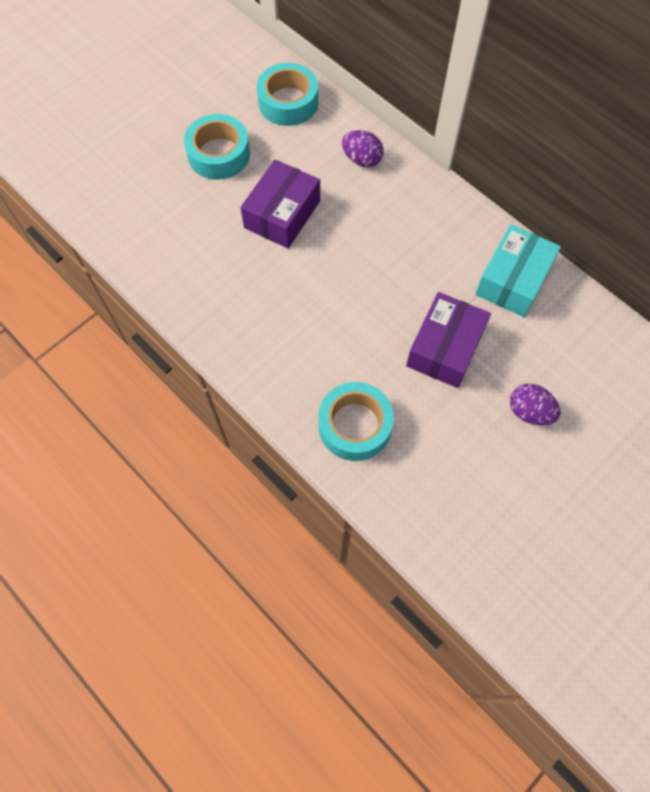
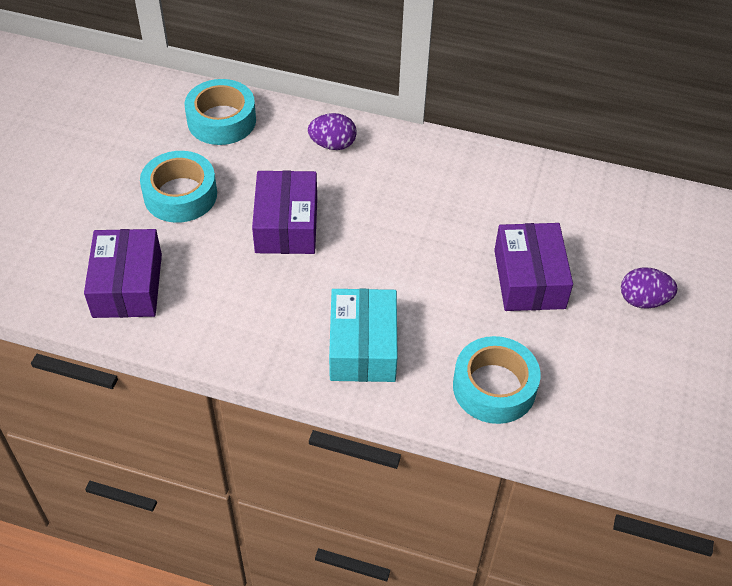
camera: 30 degrees left, 15 degrees down
turquoise box [475,224,561,317] -> turquoise box moved to [329,289,398,382]
none -> purple box [84,229,162,318]

